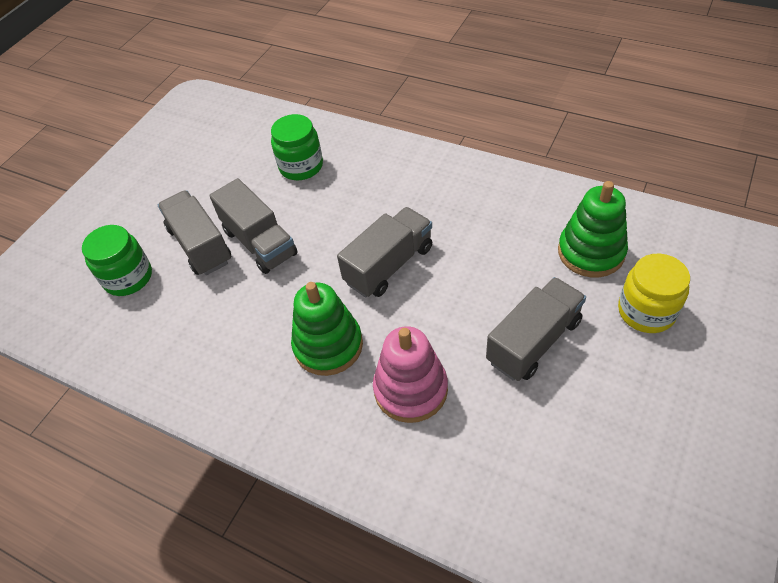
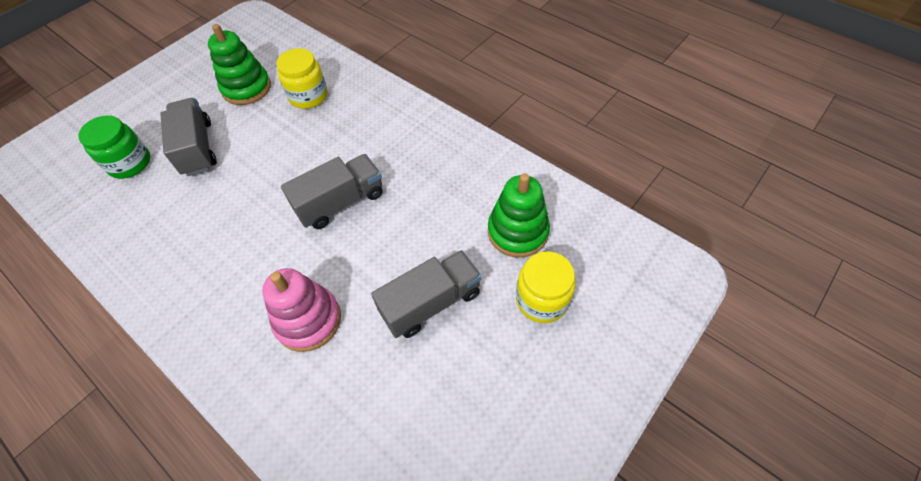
camera: 10 degrees right, 5 degrees up
grey truck [209,178,298,274] -> none
green jar [271,114,323,180] -> yellow jar [276,48,328,109]
green stacking toy [291,282,363,376] -> green stacking toy moved to [208,24,271,105]

